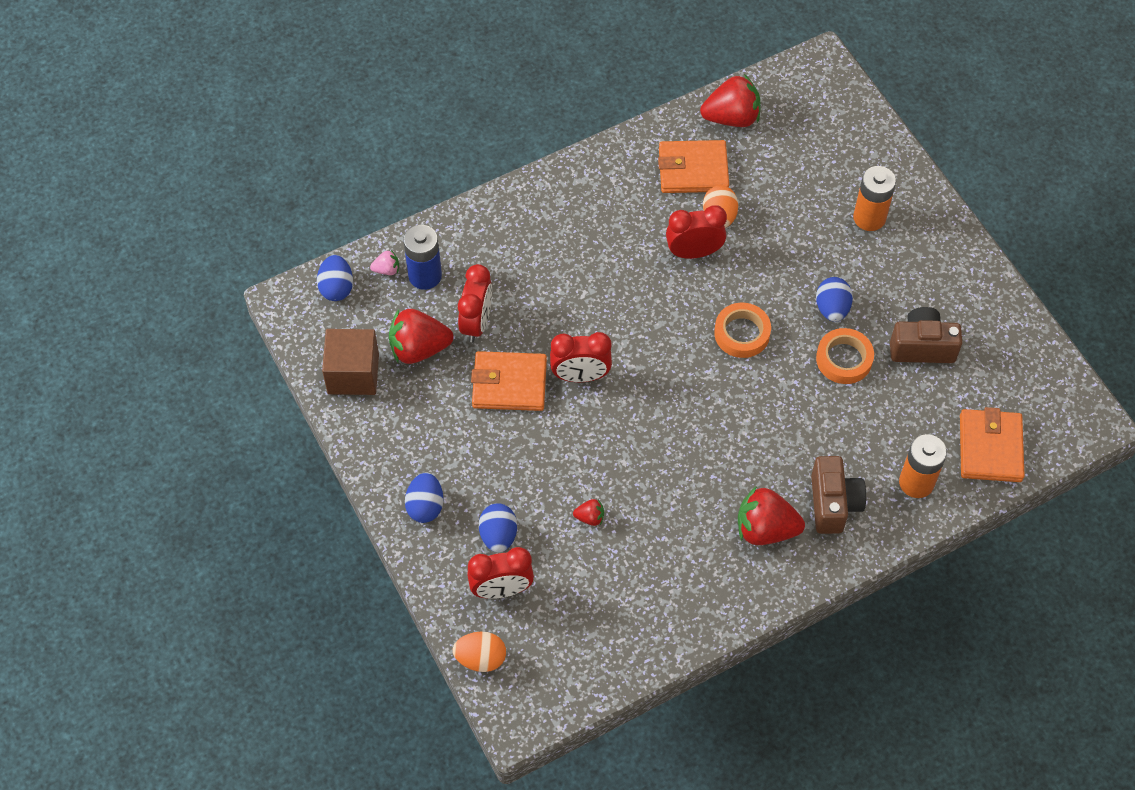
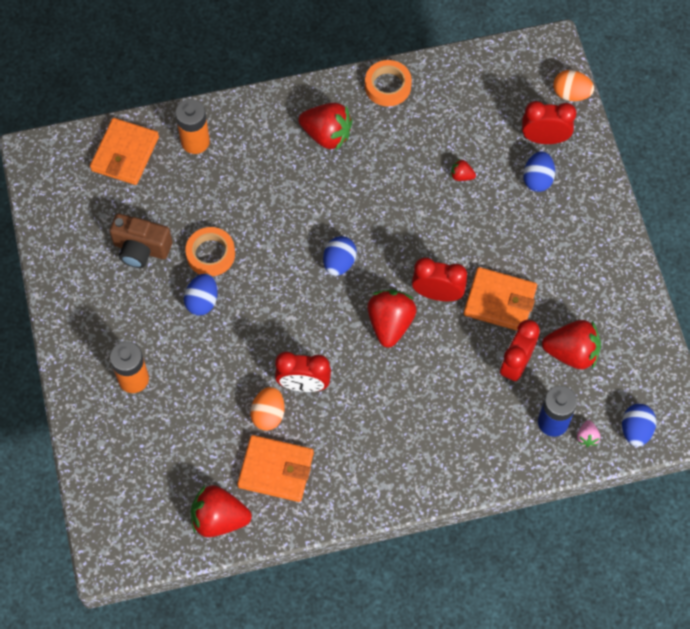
camera: 165 degrees left, 5 degrees up
brown cube [322,329,379,395] -> none
pink strawberry [370,250,399,275] -> pink strawberry turned 90 degrees counterclockwise [577,420,600,447]
blue egg [405,472,443,523] -> blue egg moved to [323,236,357,276]
orange tape [714,303,771,358] -> orange tape moved to [365,60,412,106]
brown camera [811,456,866,534] -> none
none -> red strawberry [367,290,417,348]

